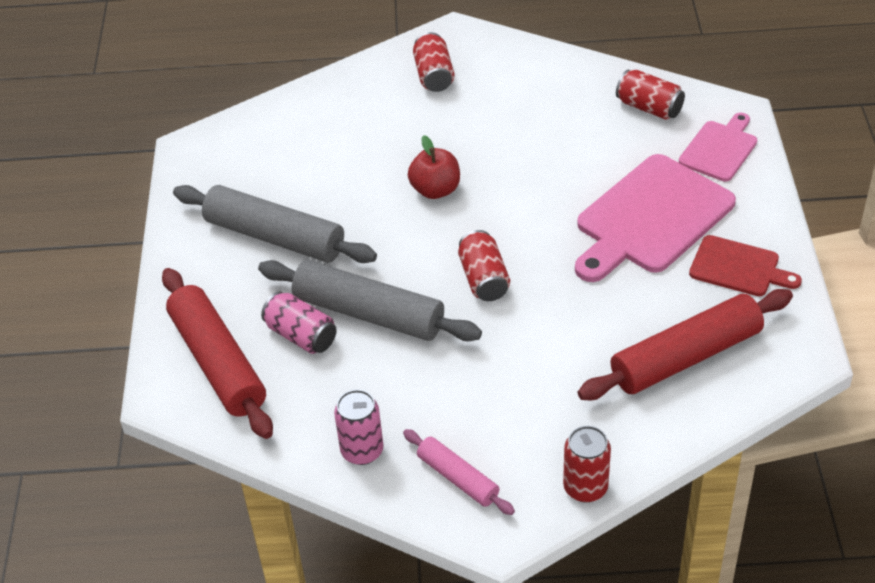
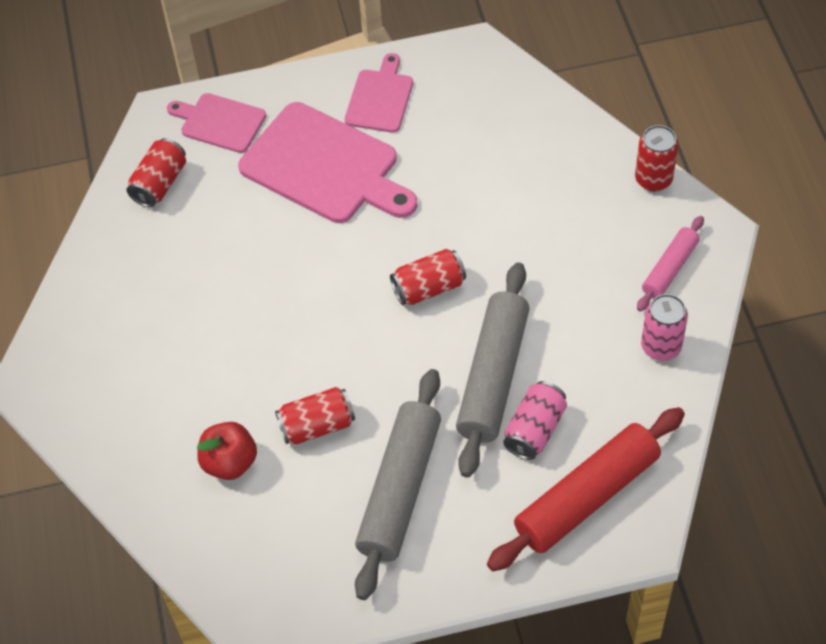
camera: 100 degrees left, 10 degrees up
red apple [408,135,460,199] -> red apple moved to [197,422,257,480]
red can [413,32,454,92] -> red can moved to [275,387,355,444]
red rolling pin [578,289,793,400] -> none
red cutting board [689,235,802,296] -> pink cutting board [345,53,413,133]

